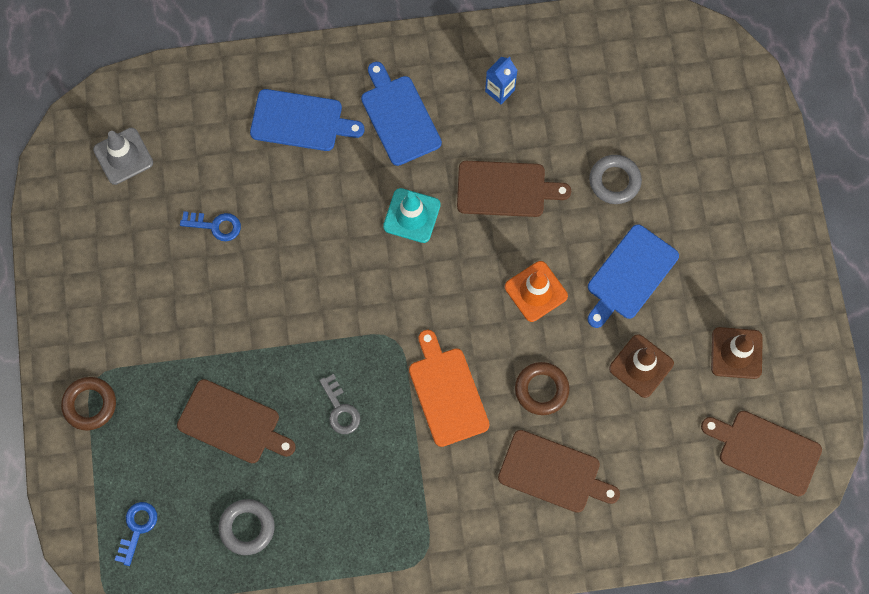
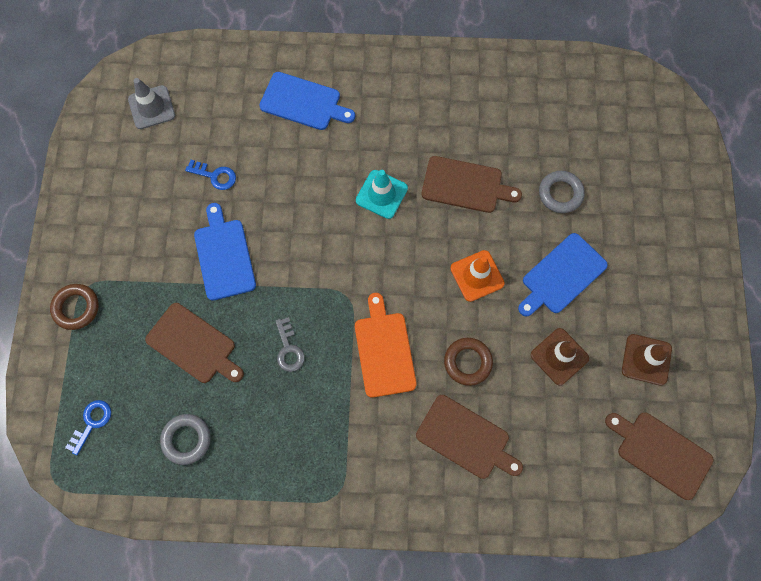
camera: 10 degrees right, 0 degrees up
blue cutting board [361,62,442,166] -> blue cutting board moved to [194,203,256,301]
blue carton [485,56,517,104] -> none

